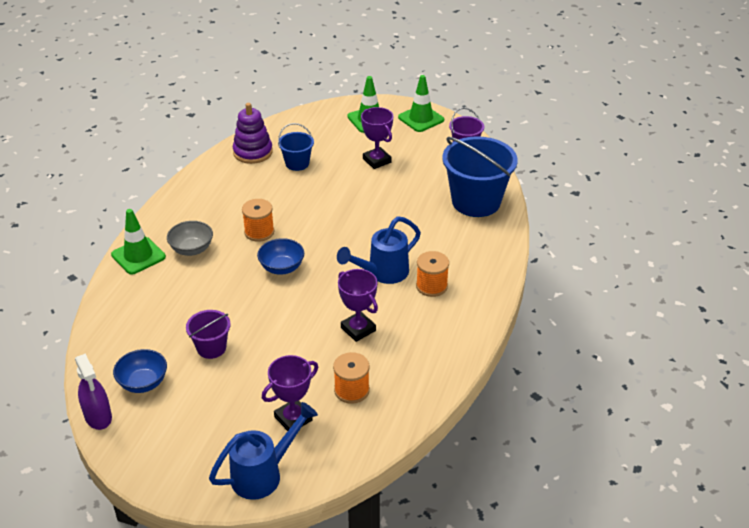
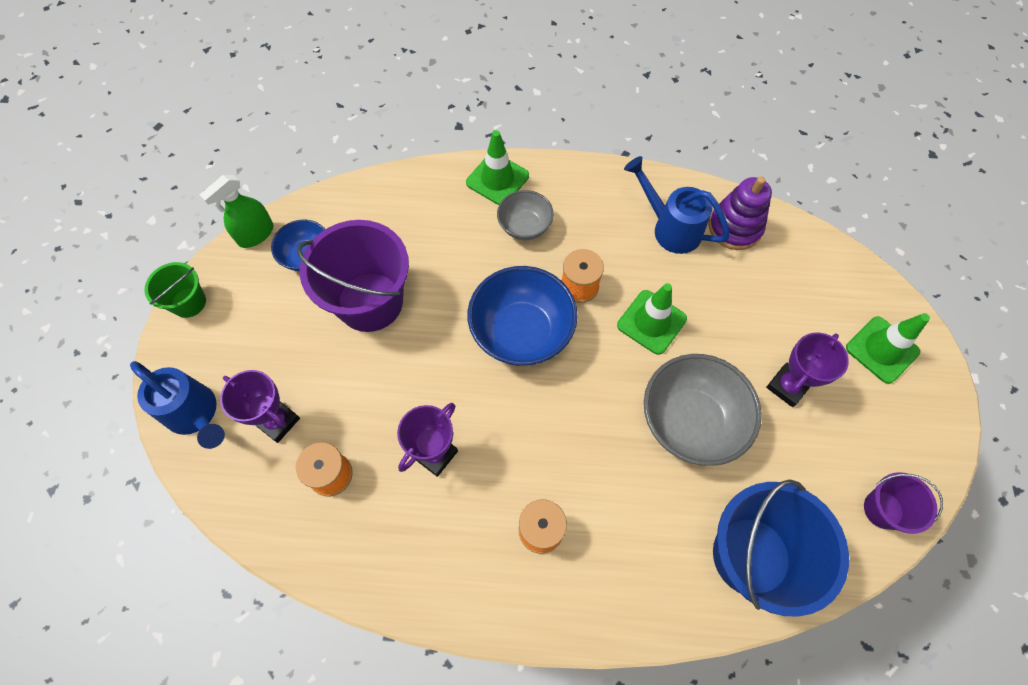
camera: 75 degrees right, 25 degrees up
purple spray bottle [75,353,112,430] -> green spray bottle [200,175,273,248]
purple bucket [186,310,231,359] -> purple bucket [297,220,409,332], size x1.96
blue bowl [257,238,304,275] -> blue bowl [467,266,578,366], size x1.75
blue bucket [278,123,314,171] -> none
blue watering can [337,216,421,284] -> blue watering can moved to [624,156,730,254]
green traffic cone [398,75,444,132] -> green traffic cone moved to [617,283,687,355]
none -> green bucket [144,262,206,318]
none -> grey bowl [644,354,762,466]

